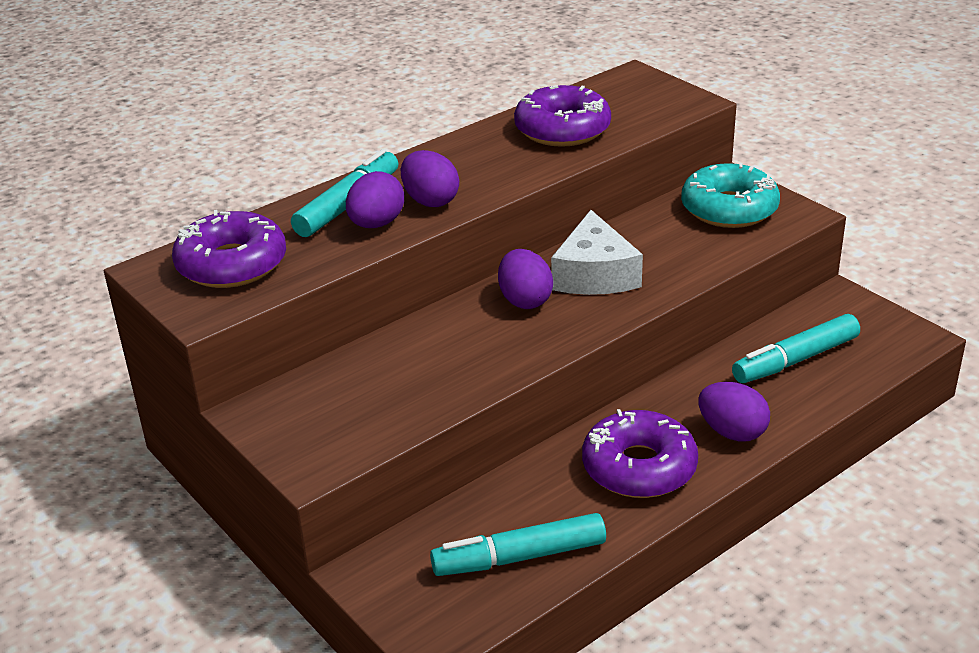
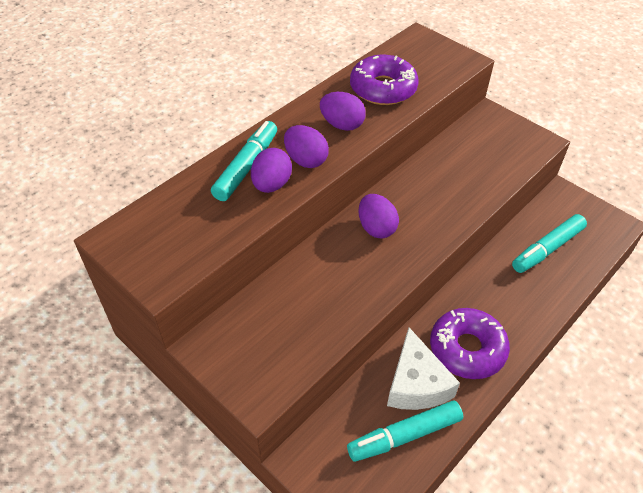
camera: 10 degrees left, 15 degrees up
purple donut [172,210,286,288] -> none
white cheese [551,210,643,295] -> white cheese moved to [387,327,460,410]
turquoise donut [681,163,780,228] -> none
purple egg [698,382,770,442] -> purple egg moved to [320,92,366,131]

